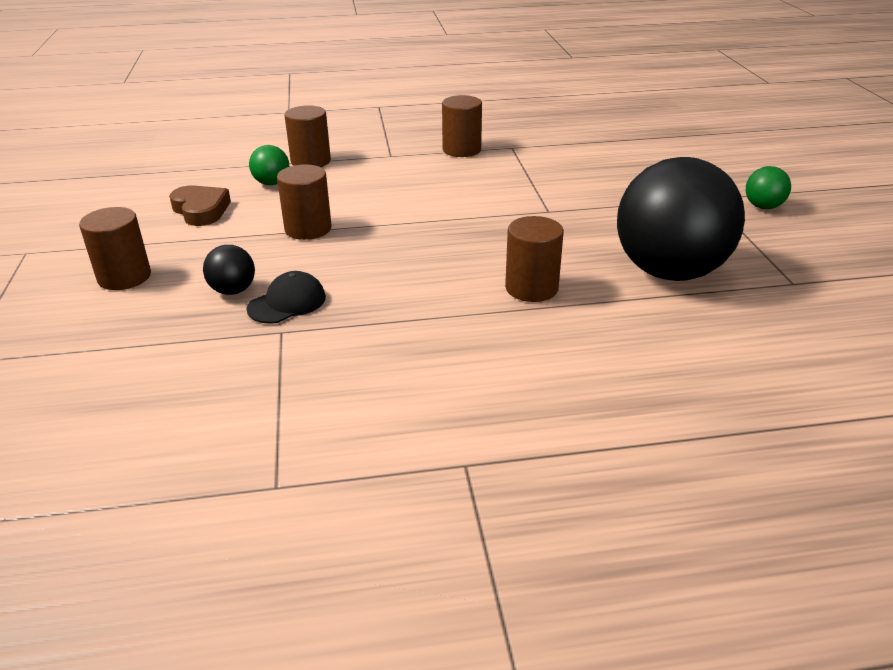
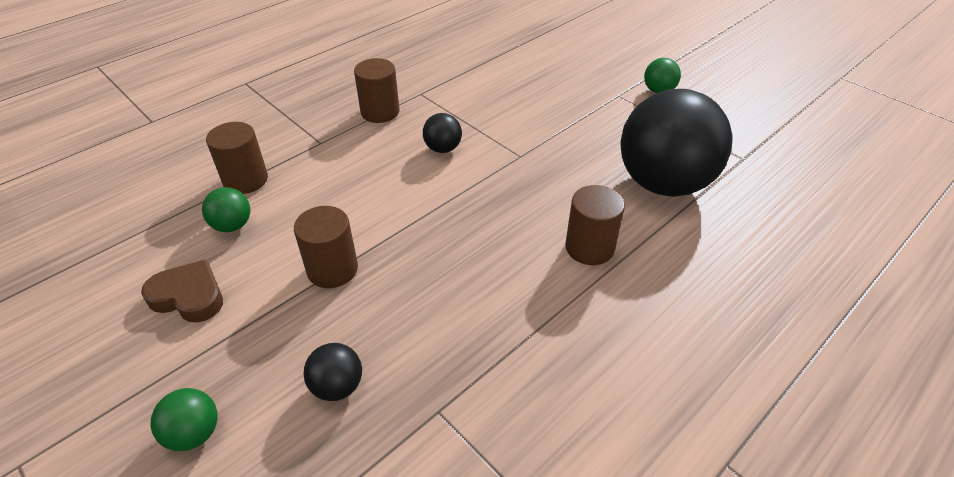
camera: 35 degrees left, 10 degrees up
brown cylinder [79,207,151,290] -> green ball [150,388,218,451]
black cap [246,271,326,324] -> none
none -> black ball [423,113,462,153]

